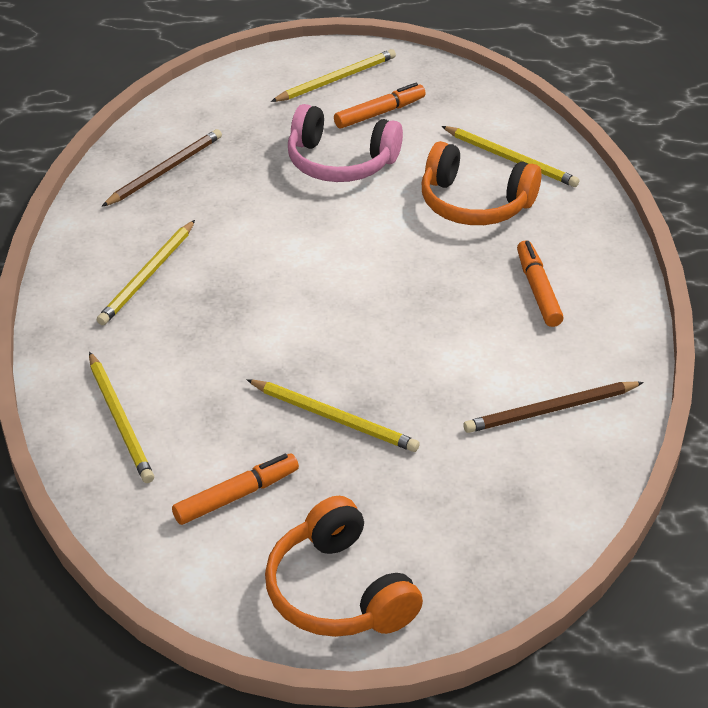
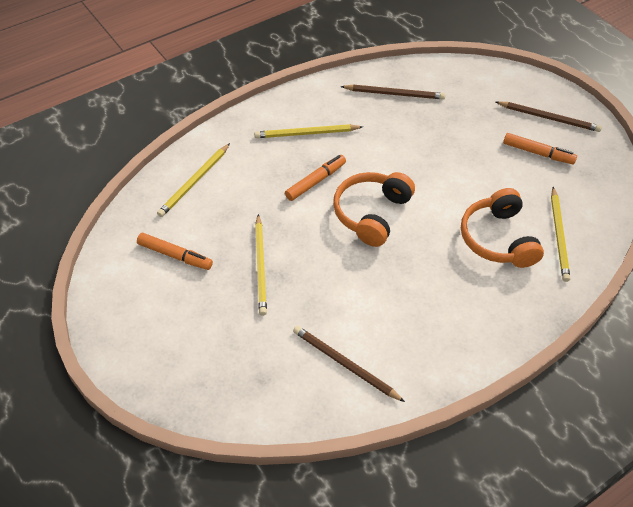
camera: 55 degrees right, 10 degrees up
orange headphones [265,496,423,637] -> orange headphones moved to [333,172,415,247]
yellow pencil [271,49,396,102] -> brown pencil [496,101,602,132]
pink headphones [288,104,403,182] -> none
orange marker [517,240,564,327] -> orange marker moved to [285,155,346,201]

